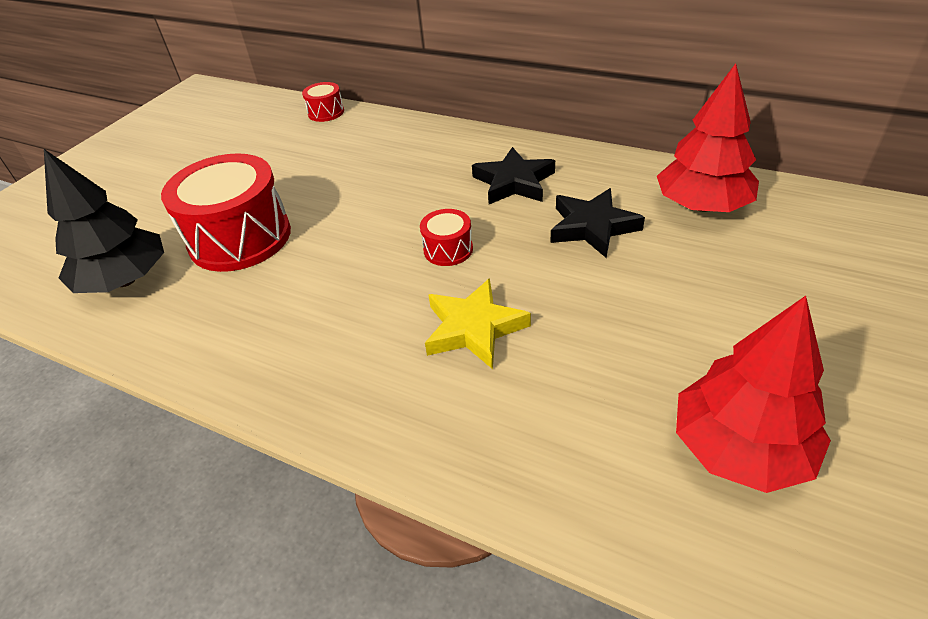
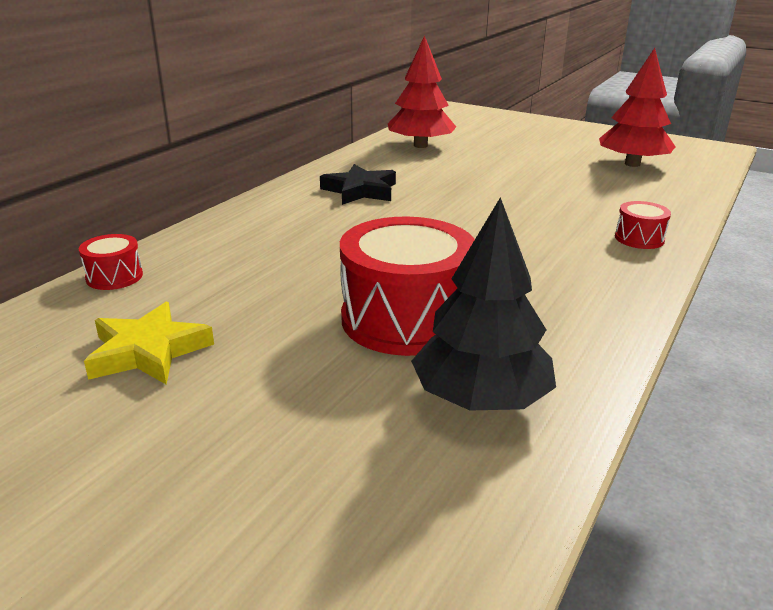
camera: 90 degrees left, 15 degrees down
red drum [420,209,473,266] -> red drum moved to [615,201,671,249]
yellow star [425,278,531,369] -> yellow star moved to [84,302,214,384]
black star [550,188,645,258] -> none

